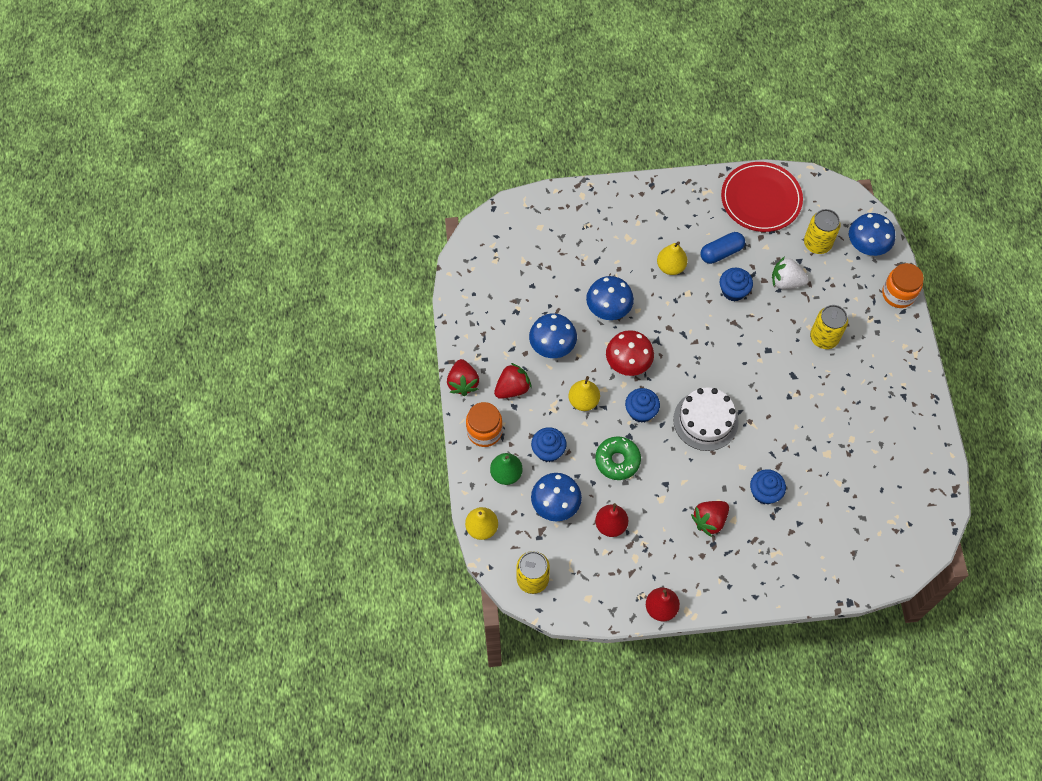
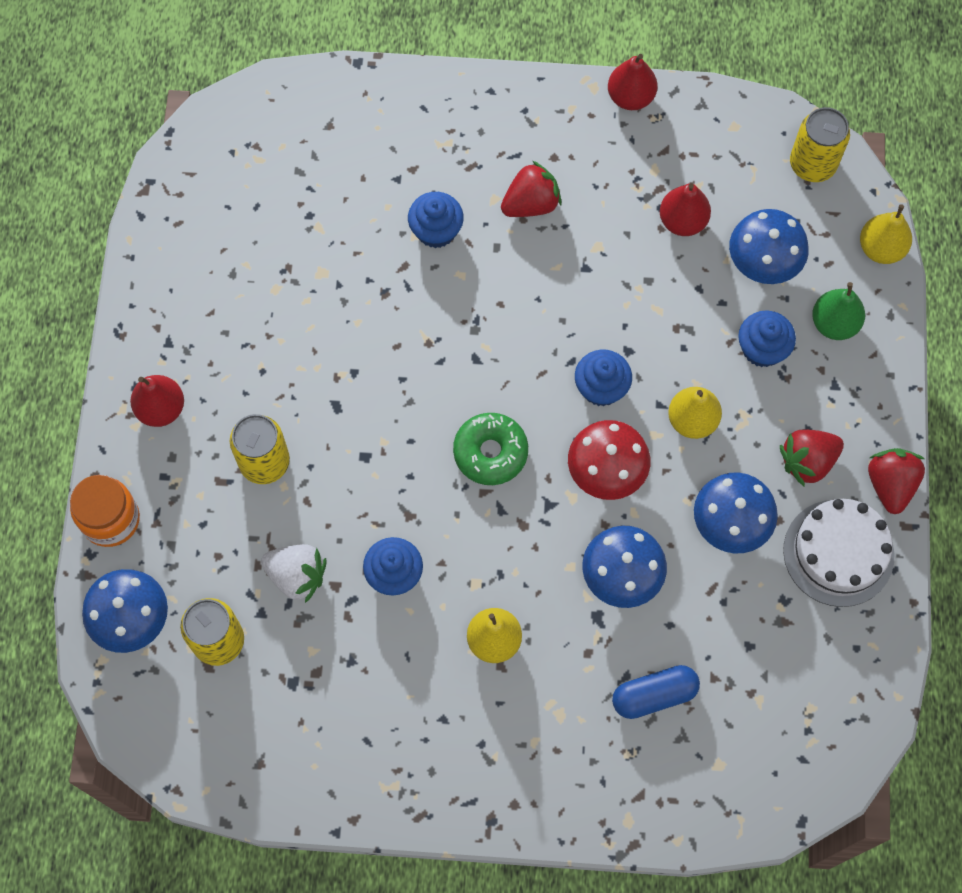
camera: 170 degrees left, 5 degrees up
orange jar [466,402,503,447] -> none
green donut [595,436,641,480] -> green donut moved to [453,413,528,485]
white cake [673,387,739,451] -> white cake moved to [783,499,894,607]
blue capsule [700,232,745,264] -> blue capsule moved to [612,665,700,719]
red plate [721,162,803,232] -> none
none -> red pear [130,375,184,427]

